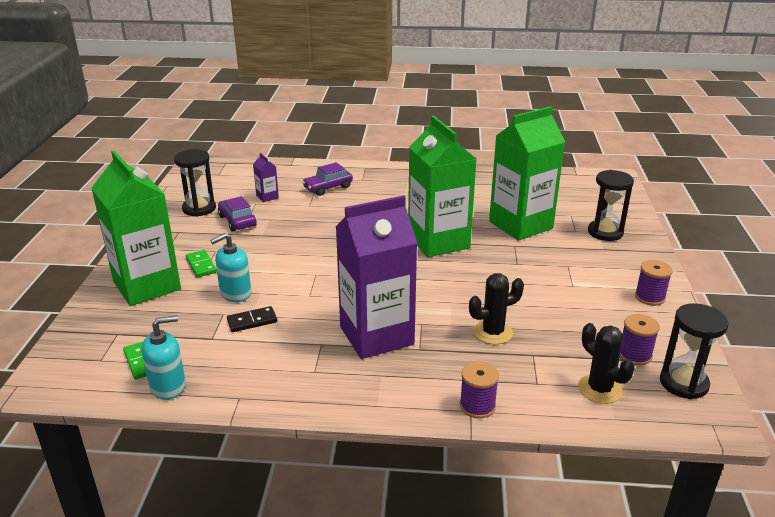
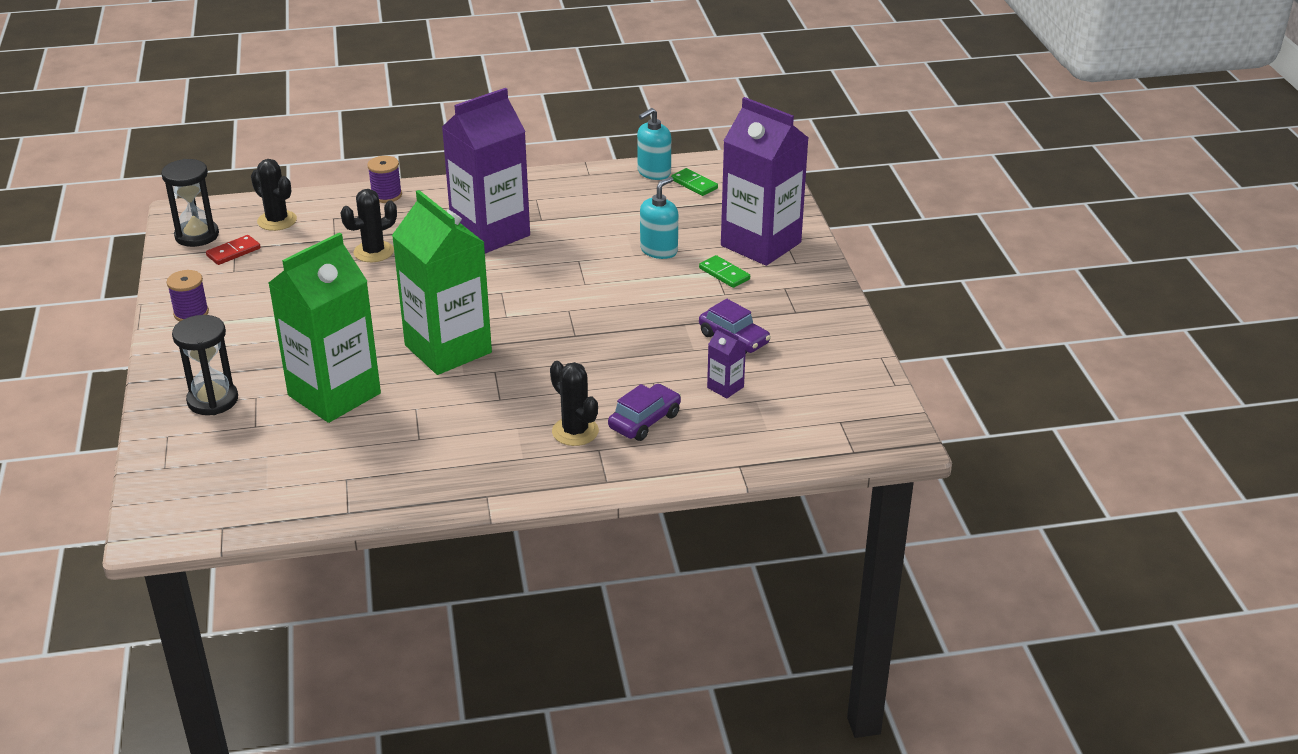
camera: 165 degrees right, 5 degrees up
green carton [91,151,181,306] -> purple carton [721,97,808,266]
black hourglass [174,149,216,217] -> none
black domino [227,306,277,332] -> none
purple spool [620,314,660,365] -> red domino [206,235,261,265]
none -> black cactus [550,361,599,446]

